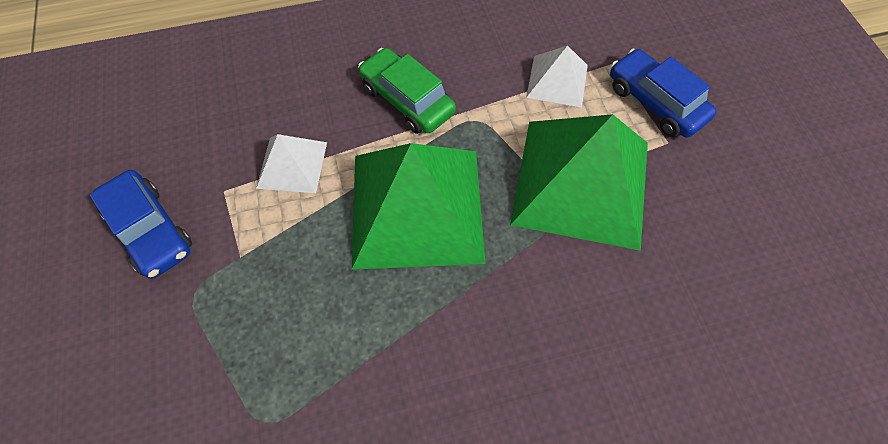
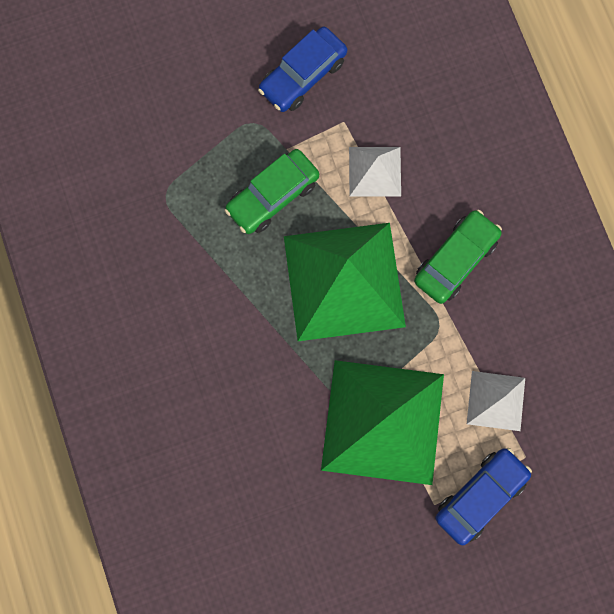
camera: 85 degrees right, 15 degrees up
none -> green car [224,149,319,234]

